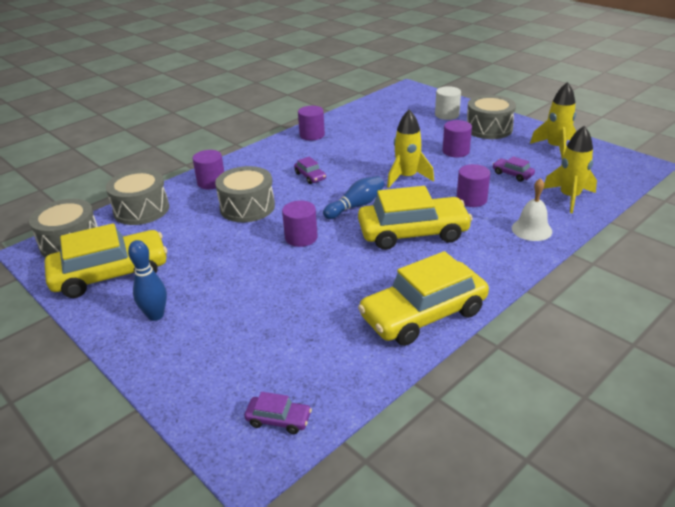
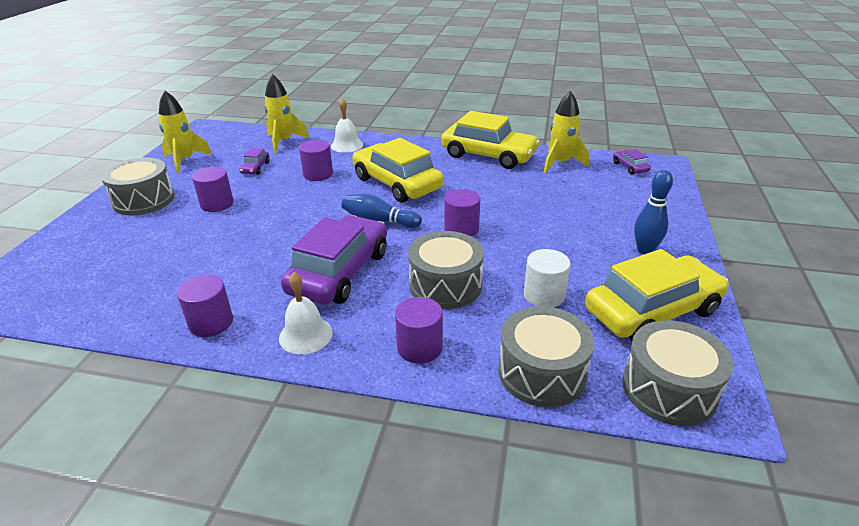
camera: 125 degrees left, 0 degrees up
yellow car [45,223,167,298] -> yellow car turned 120 degrees clockwise [585,249,729,341]
purple car [294,157,326,184] -> purple car [281,215,387,305], size x2.36
yellow rocket [387,110,434,188] -> yellow rocket moved to [543,91,589,173]
white cylinder [435,86,461,120] -> white cylinder moved to [524,249,570,308]
none -> white bell [279,272,333,354]

